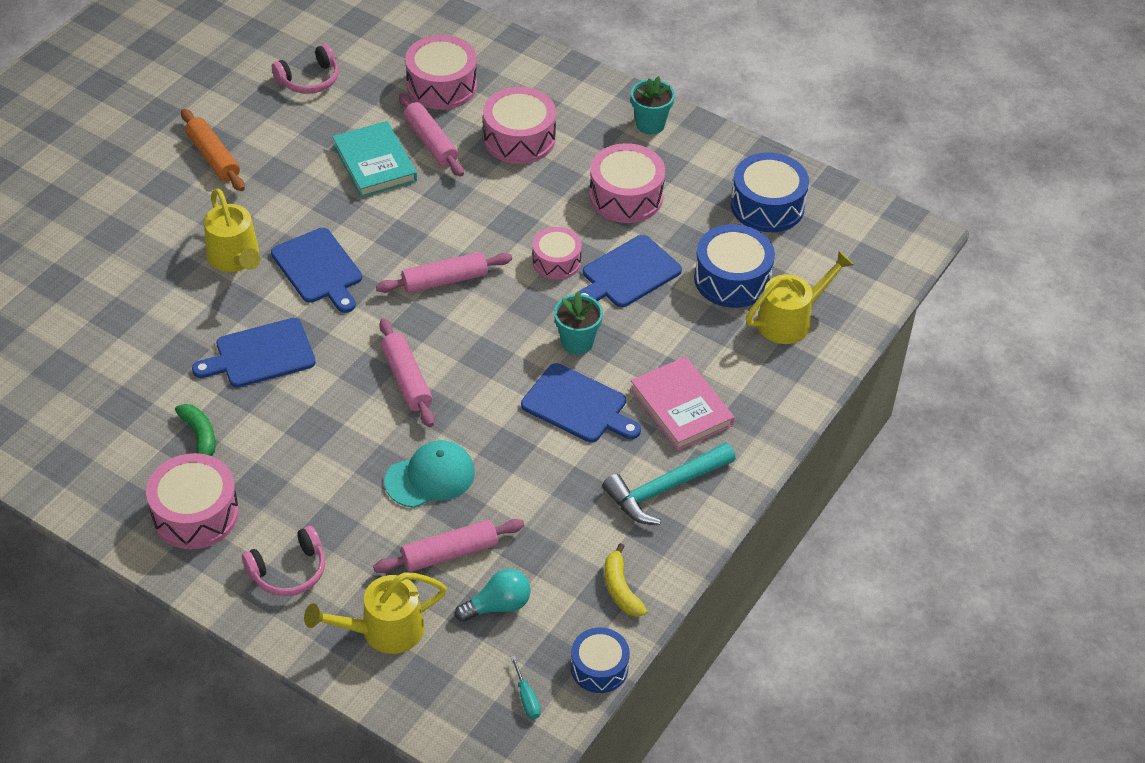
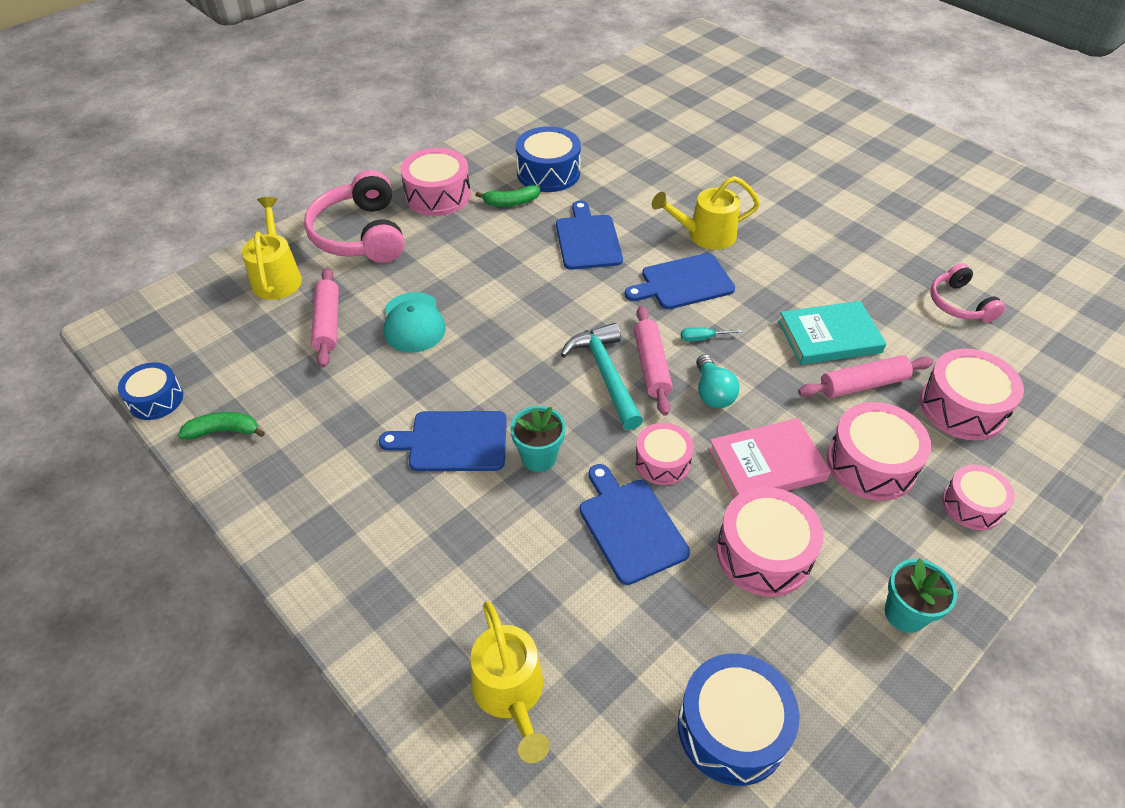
camera: 105 degrees right, 0 degrees up
orange rolling pin [181,109,245,191] -> none
pink headphones [242,526,325,596] -> pink headphones [304,170,405,263], size x1.74
pink rolling pin [379,318,434,427] -> none
turquoise light bulb [455,569,531,622] -> turquoise light bulb moved to [696,355,739,408]
turquoise screwdriver [511,656,541,719] -> turquoise screwdriver moved to [681,327,742,342]
blue cutting board [521,363,641,442] -> blue cutting board turned 45 degrees clockwise [379,411,507,471]
turquoise hammer [603,442,736,525] -> turquoise hammer moved to [561,323,643,430]
yellow banana [604,543,647,617] -> green banana [178,412,265,439]
pink book [630,356,735,451] -> pink book moved to [708,418,831,498]
blue drum [694,224,775,308] -> blue drum moved to [516,126,581,192]
none -> pink drum [942,465,1015,530]

